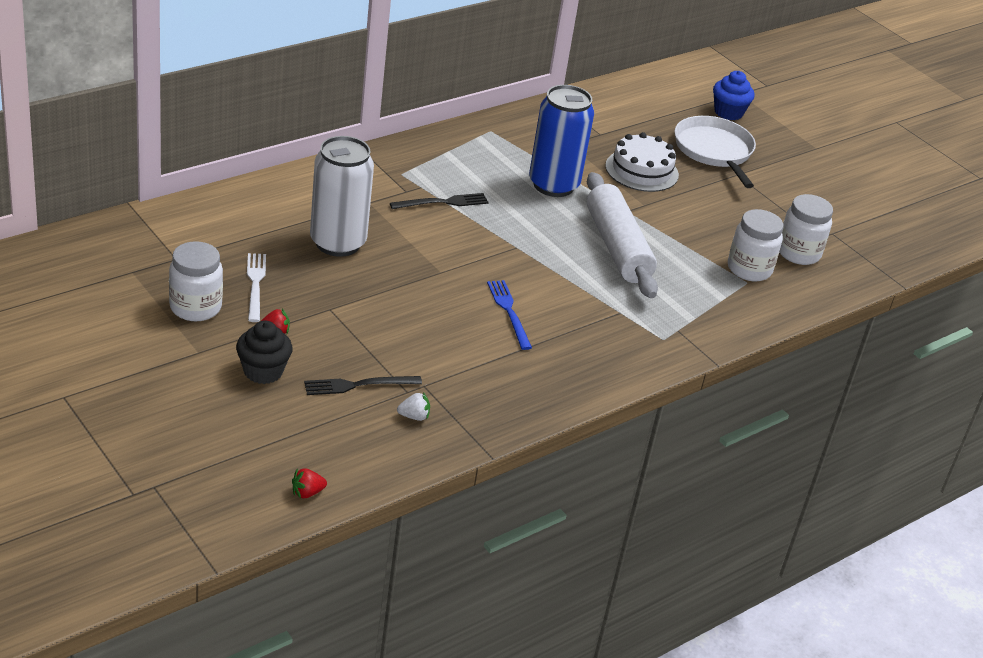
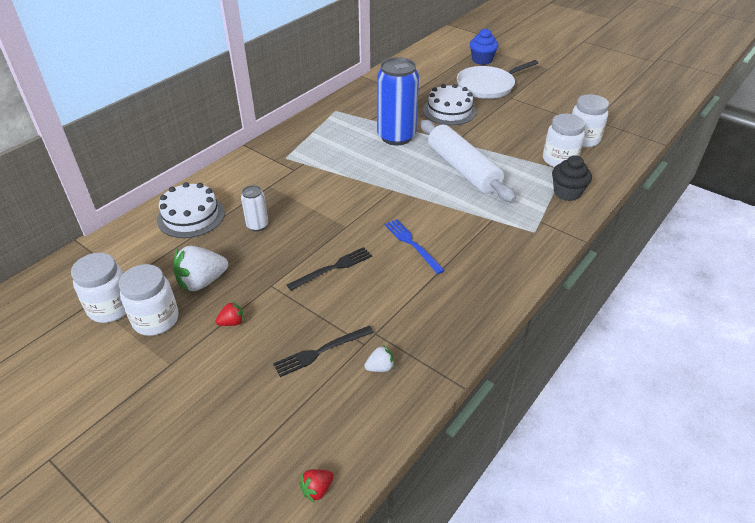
camera: 10 degrees left, 5 degrees up
black cupcake [236,320,293,384] -> black cupcake moved to [552,155,592,201]
white fork [247,253,266,322] -> white strawberry [173,246,228,292]
white can [310,136,374,257] -> white can [241,185,268,231], size x0.48
black fork [390,193,489,209] -> black fork moved to [287,247,372,291]
white pan [674,116,756,188] -> white pan turned 90 degrees counterclockwise [457,60,538,99]
none -> white jar [71,253,126,323]
none -> white cake [157,182,225,238]

